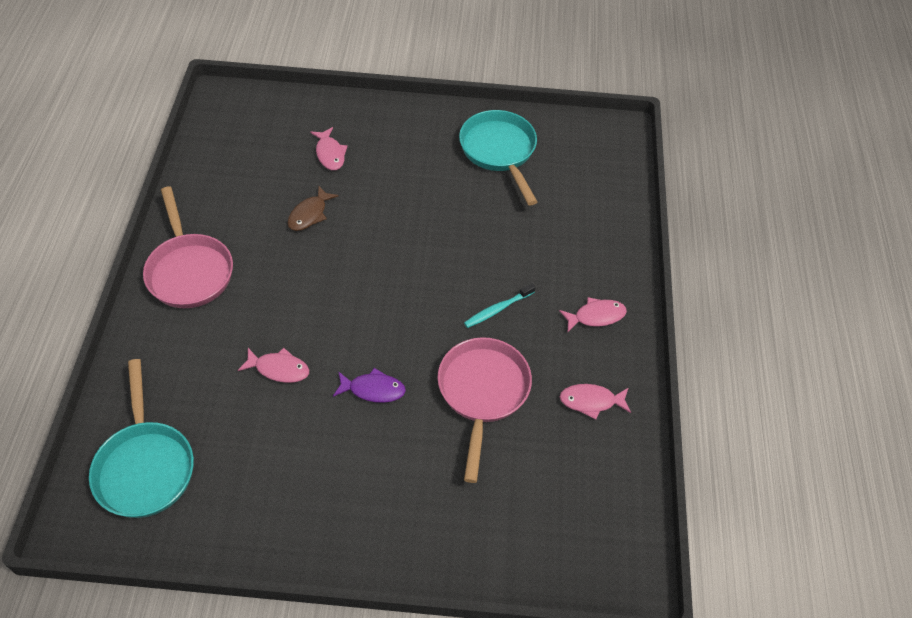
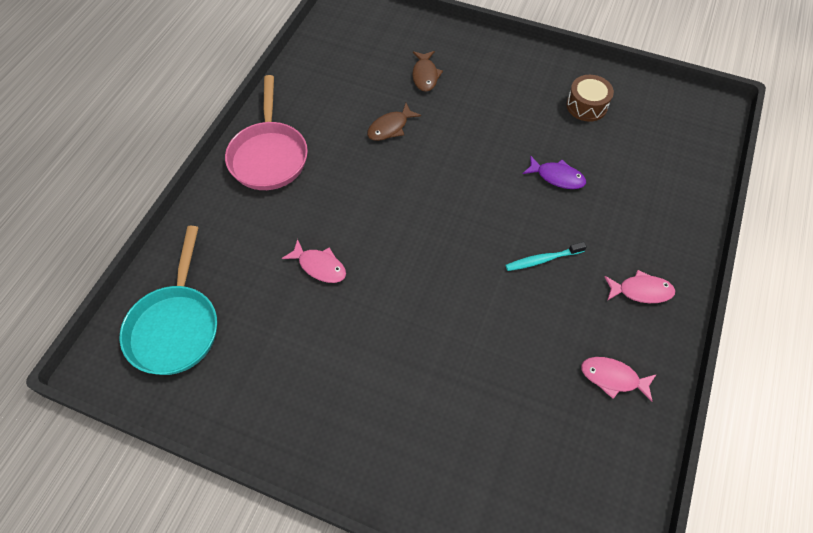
camera: 20 degrees right, 5 degrees up
pink fish [310,127,348,170] -> brown fish [412,51,443,92]
purple fish [333,368,406,403] -> purple fish moved to [523,155,586,189]
pink pan [438,337,532,483] -> none
turquoise pan [459,110,537,205] -> brown drum [566,75,614,122]

